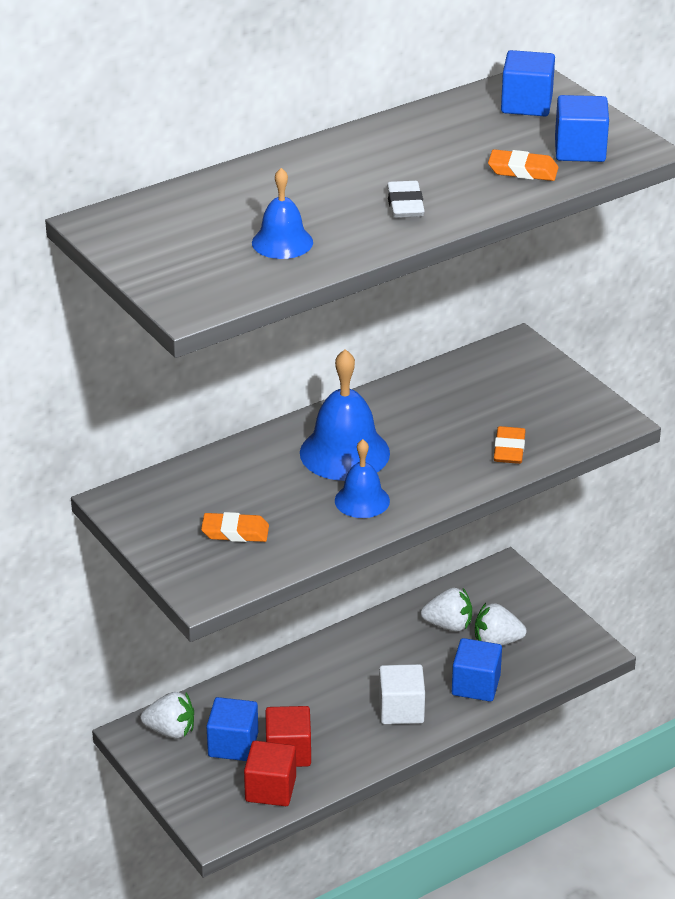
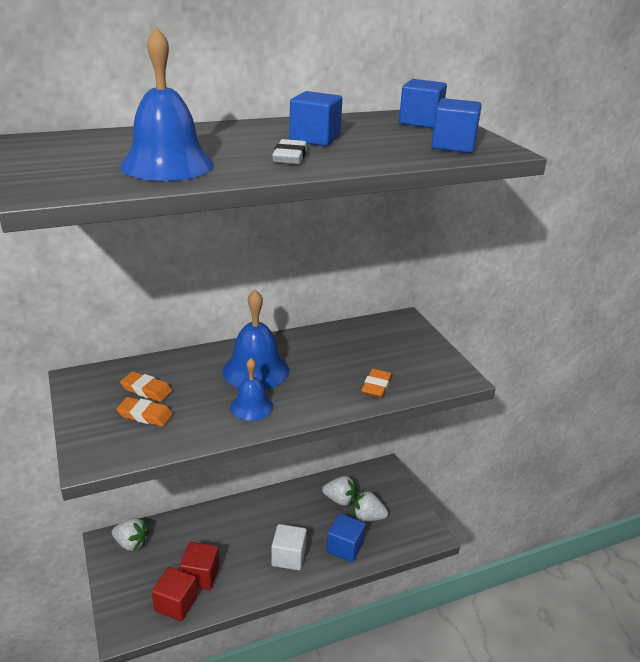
camera: 10 degrees right, 5 degrees down
blue cube [206,697,258,761] -> blue cube moved to [289,91,342,146]
blue bell [252,168,313,259] -> blue bell [120,27,214,181], size x1.68
orange eraser [488,149,558,181] -> orange eraser moved to [120,371,172,402]

